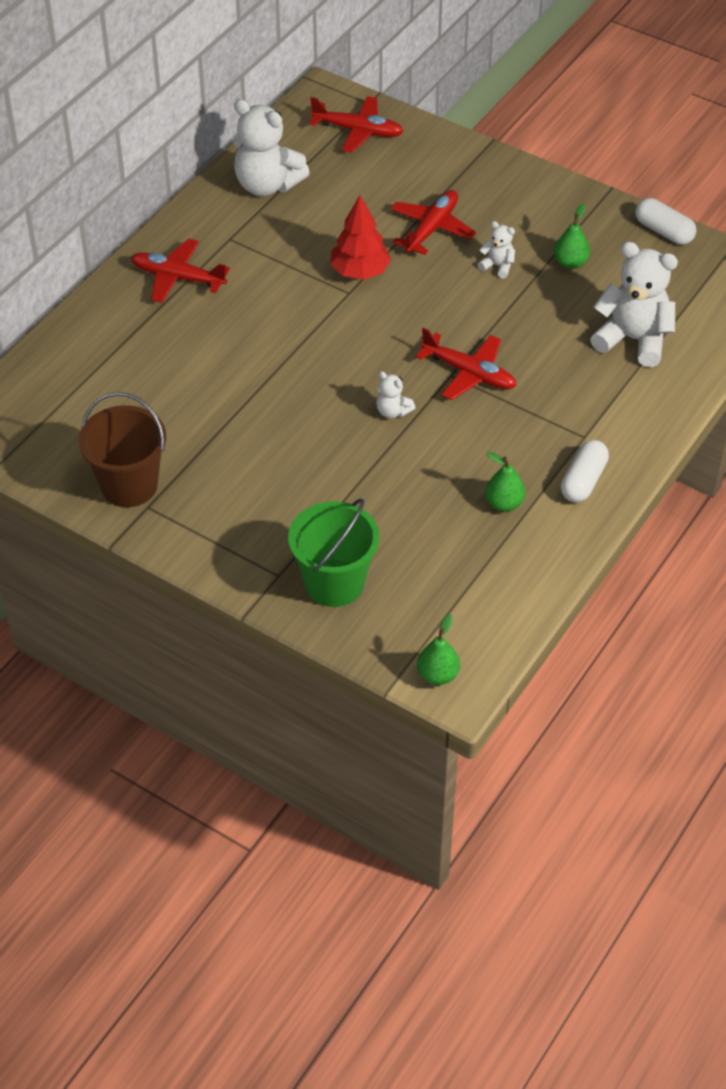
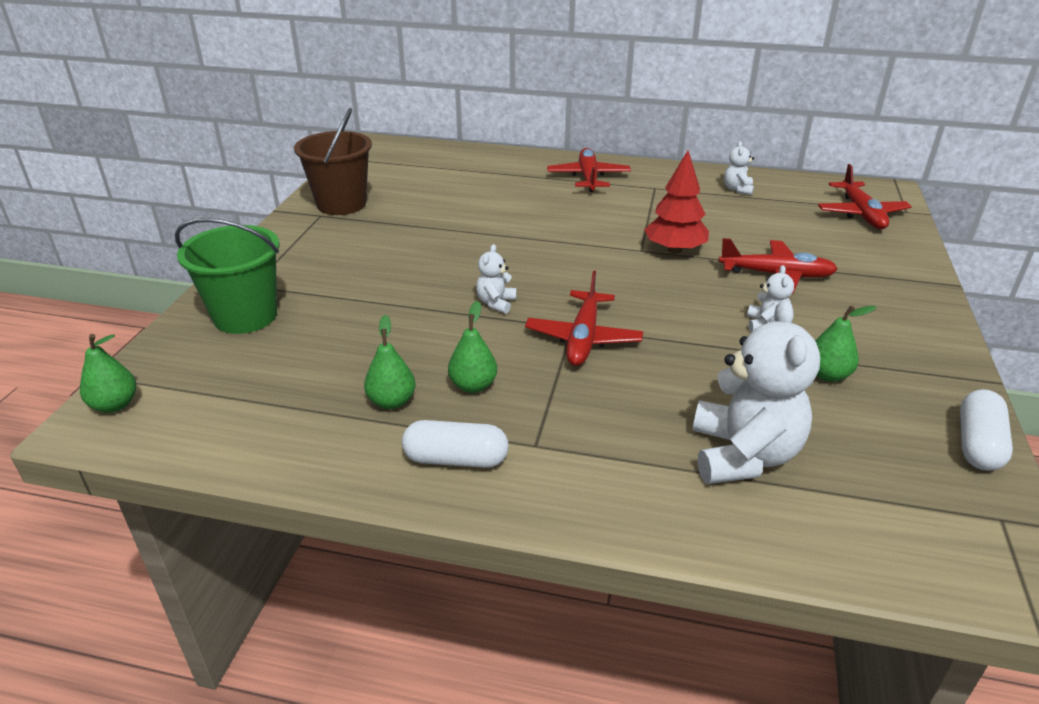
camera: 70 degrees right, 15 degrees down
white teddy bear [233,99,310,196] -> white teddy bear [724,141,754,195], size x0.47
none -> green pear [448,301,497,393]

